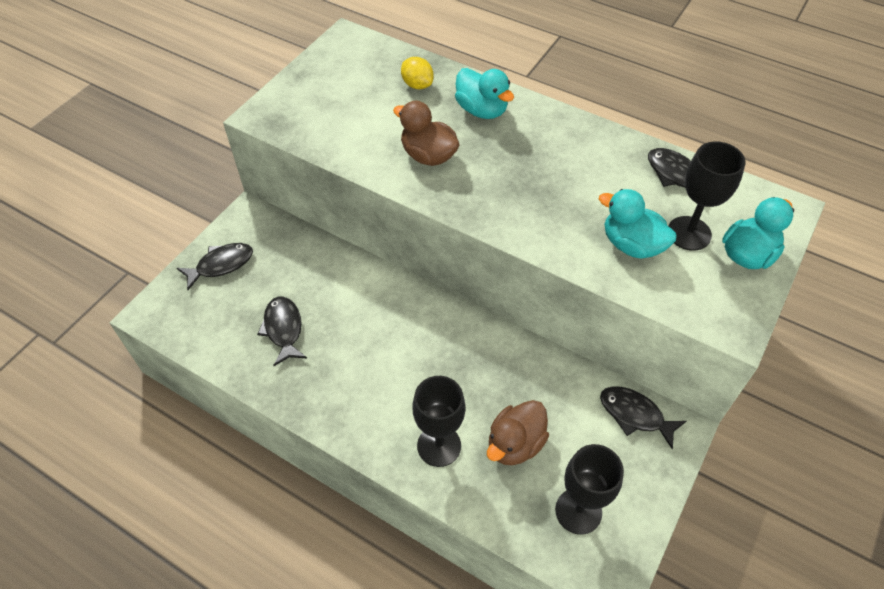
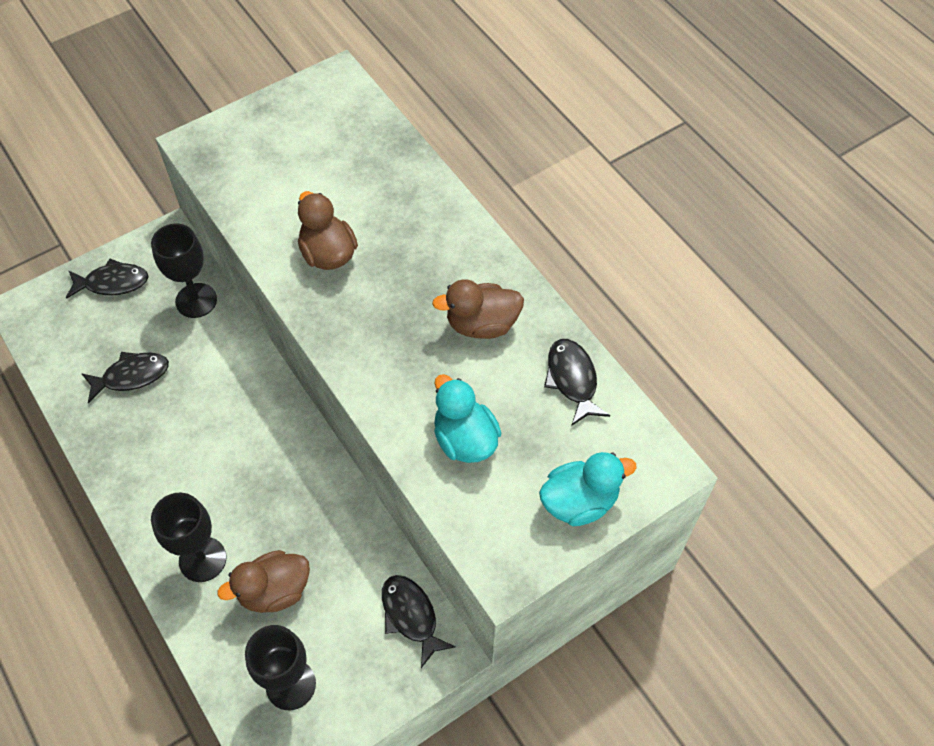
camera: 25 degrees right, 5 degrees up
black fish [257,297,307,366] -> black fish turned 60 degrees clockwise [81,352,169,403]
yellow lemon [401,57,434,89] -> none
turquoise duck [455,68,514,119] -> none
black goblet [668,141,745,251] -> black goblet moved to [151,223,217,318]
none -> brown duck [432,279,524,339]

